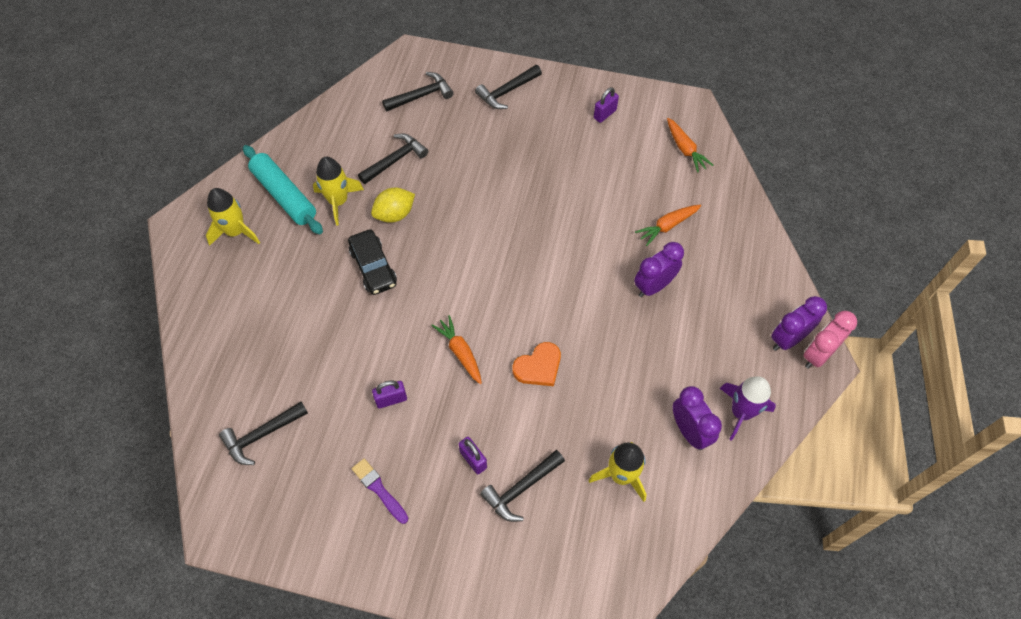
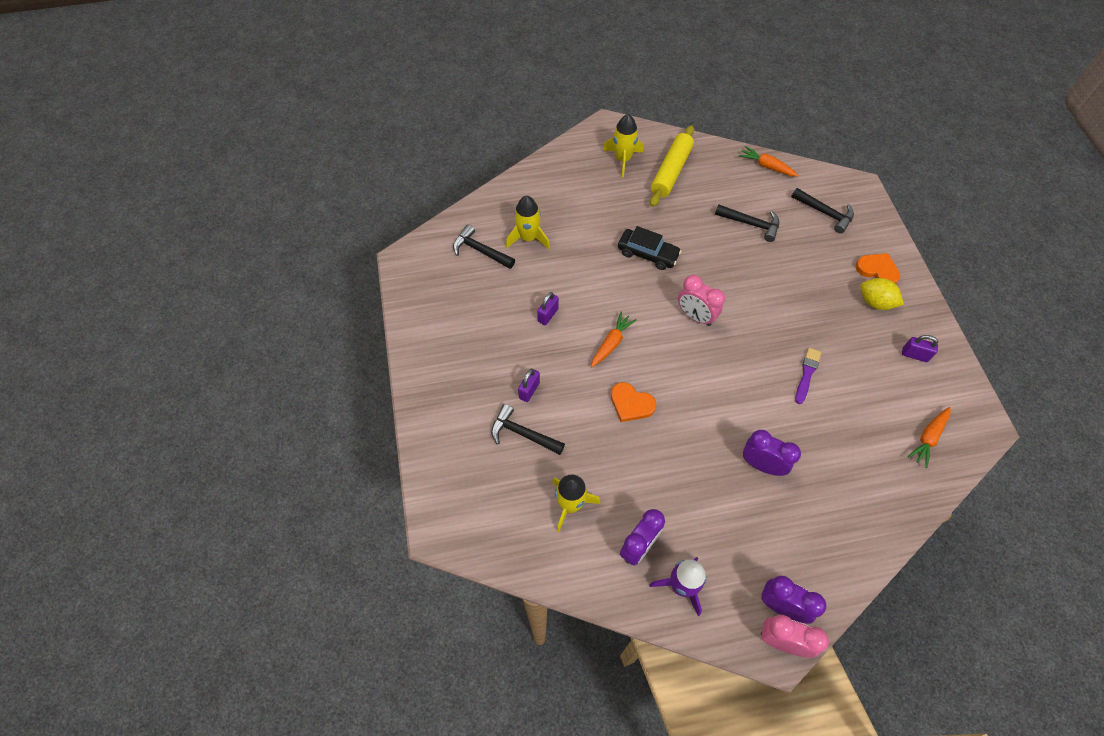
camera: 65 degrees right, 0 degrees up
turquoise rolling pin [243,145,323,235] -> yellow rolling pin [650,125,694,207]
yellow rocket [313,157,364,225] -> yellow rocket moved to [506,196,550,249]
black car [348,229,397,295] -> black car turned 105 degrees counterclockwise [618,226,681,270]
purple brush [352,458,408,524] -> purple brush moved to [795,348,821,404]
yellow lemon [371,188,415,223] -> yellow lemon moved to [860,278,904,310]
purple padlock [372,381,407,408] -> purple padlock turned 75 degrees clockwise [537,292,559,325]
black hammer [475,65,542,109] -> orange heart [855,253,900,284]
orange carrot [635,205,701,246] -> orange carrot moved to [739,146,799,177]
none -> pink clock [678,275,725,326]

